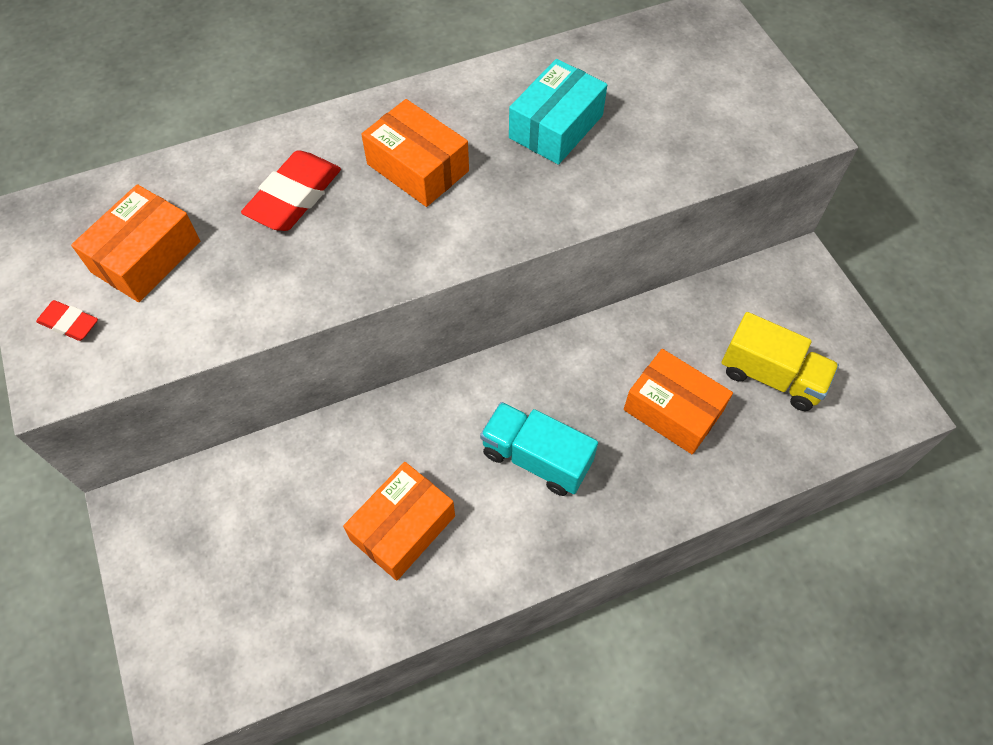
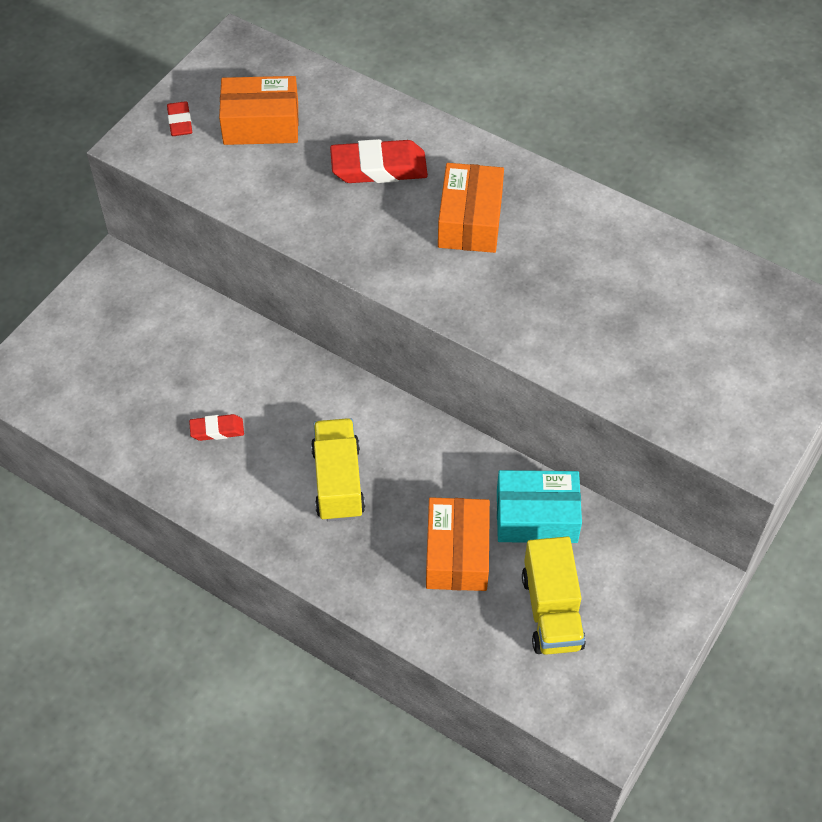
camera: 55 degrees right, 5 degrees down
orange box [343,462,455,581] -> red eraser [189,414,244,441]
turquoise truck [480,402,598,496] -> yellow truck [311,418,365,522]
turquoise box [509,59,607,165] -> turquoise box moved to [497,470,582,543]

